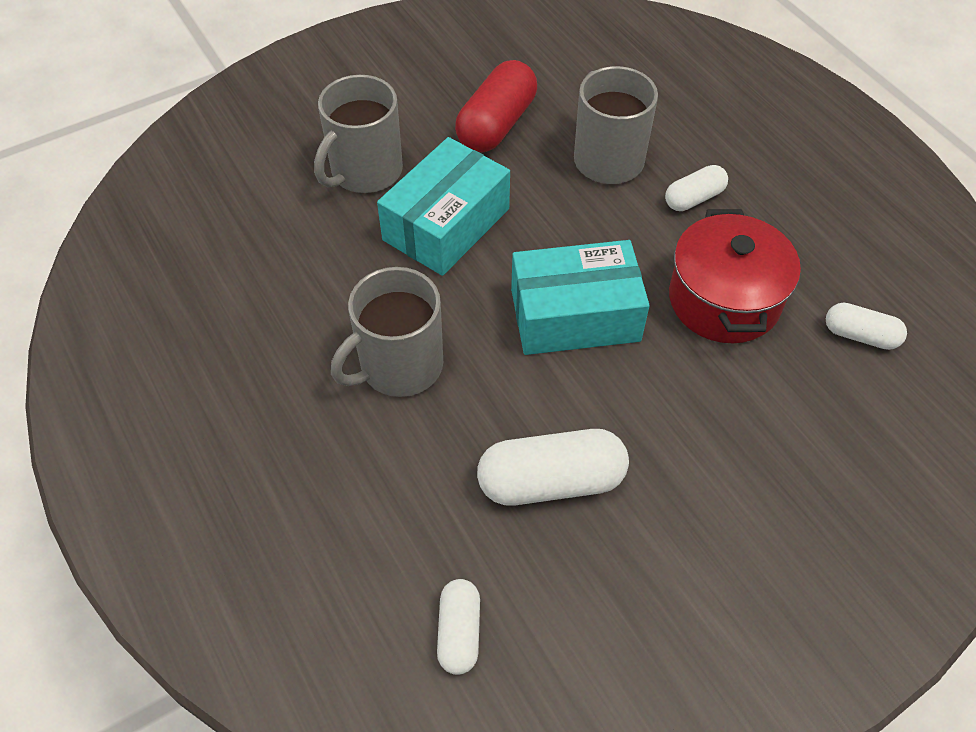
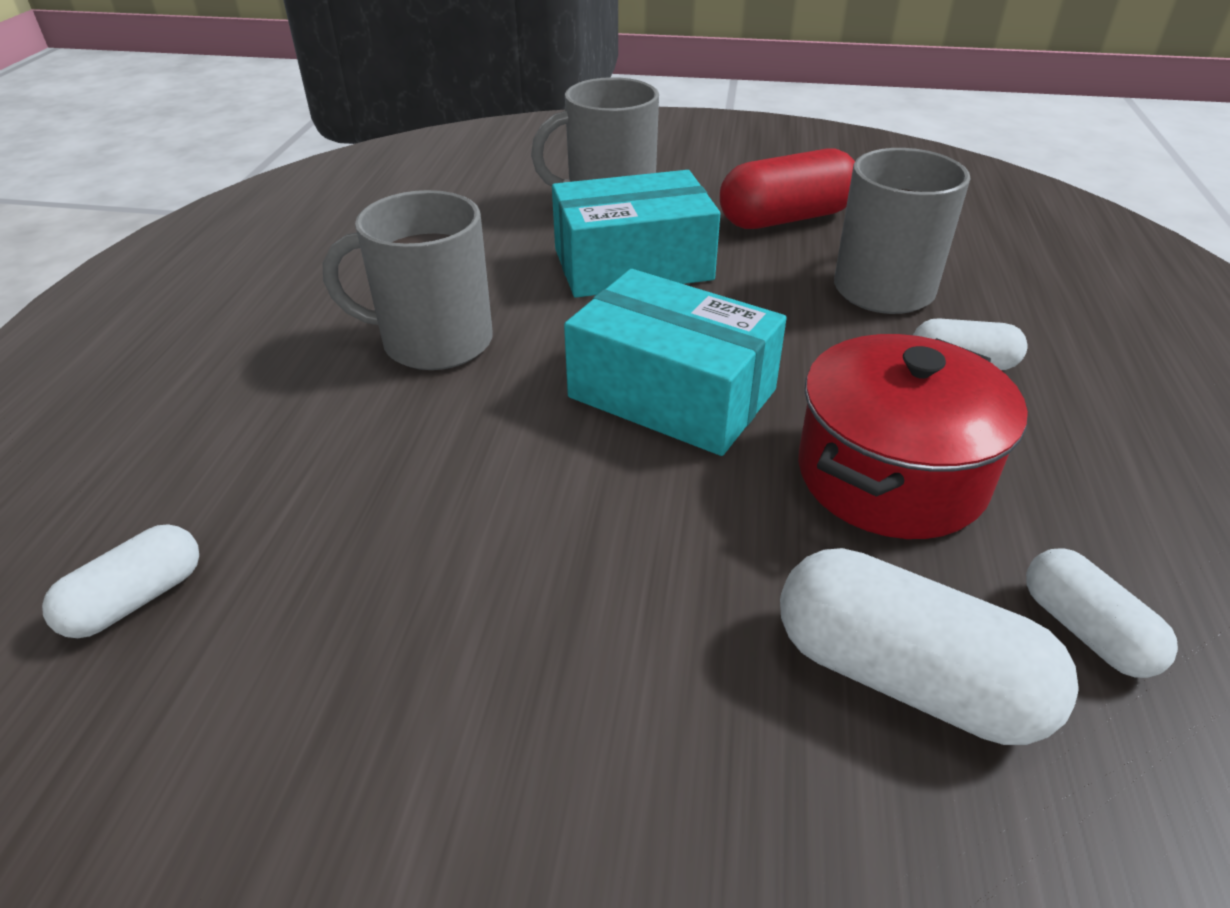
camera: 40 degrees right, 15 degrees down
white capsule [477,429,629,506] -> white capsule moved to [780,548,1079,745]

